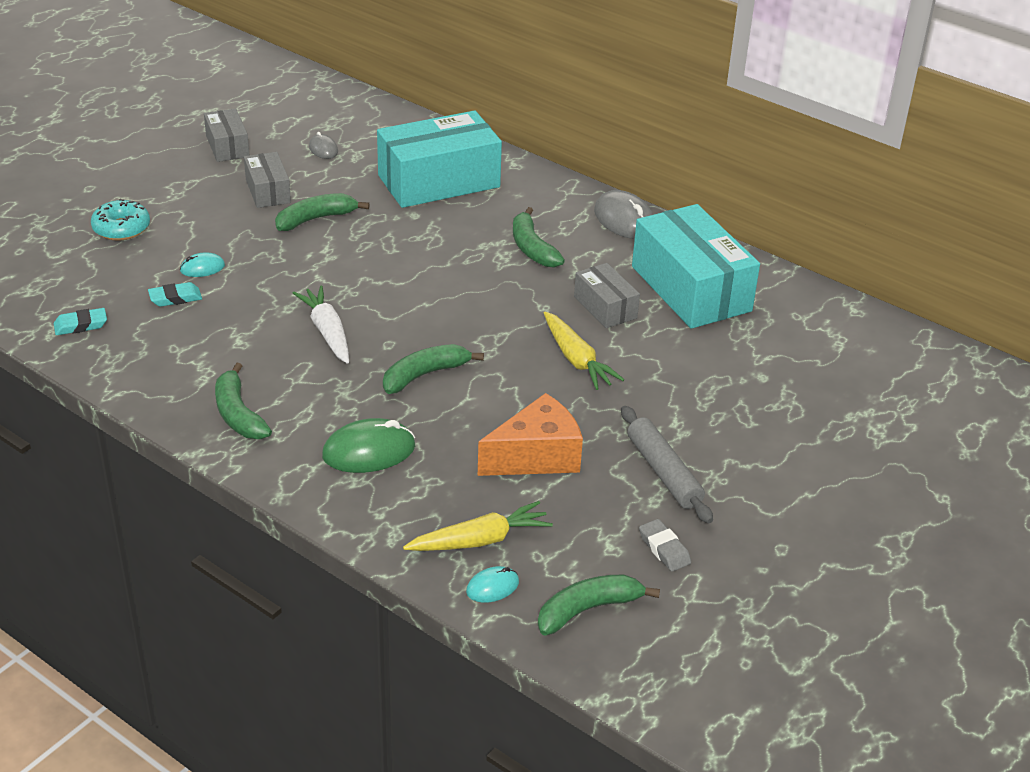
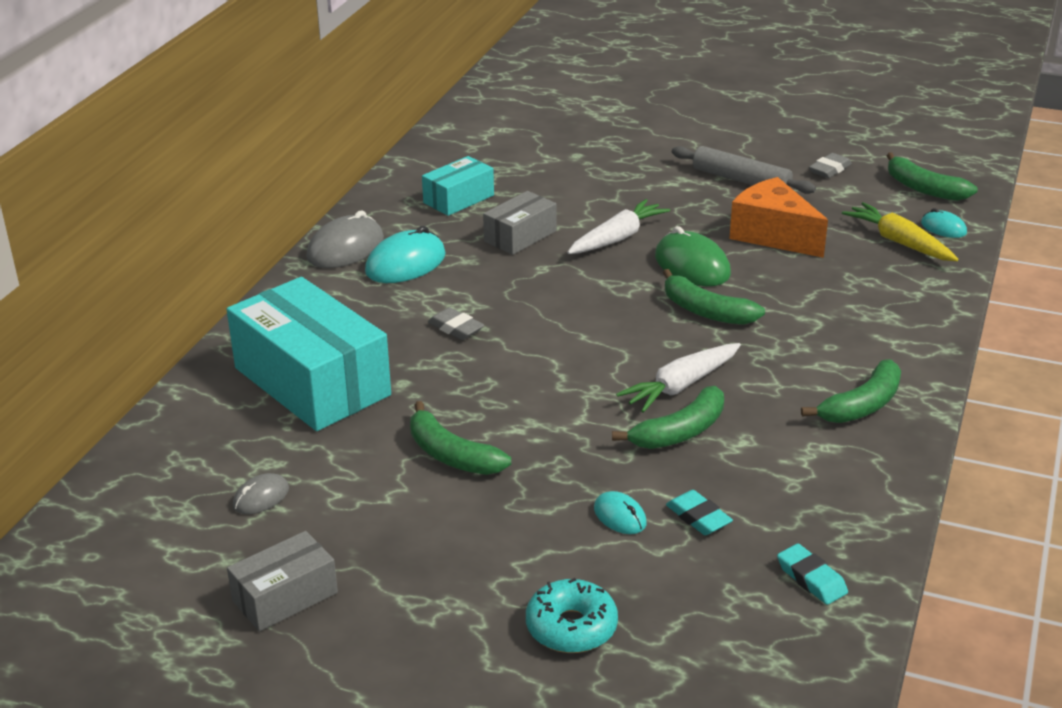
camera: 105 degrees left, 5 degrees down
grey box [244,152,291,208] -> none
green mouse [322,418,415,473] -> green mouse moved to [655,226,731,286]
green banana [513,207,565,268] -> green banana moved to [612,386,724,449]
yellow carrot [544,311,624,390] -> white carrot [567,199,670,254]
grey rolling pin [621,406,713,523] -> grey rolling pin turned 75 degrees clockwise [672,146,816,194]
turquoise box [632,204,760,329] -> turquoise box [422,156,494,216], size x0.51
none -> turquoise mouse [365,226,446,283]
none -> grey eraser [428,307,484,340]

